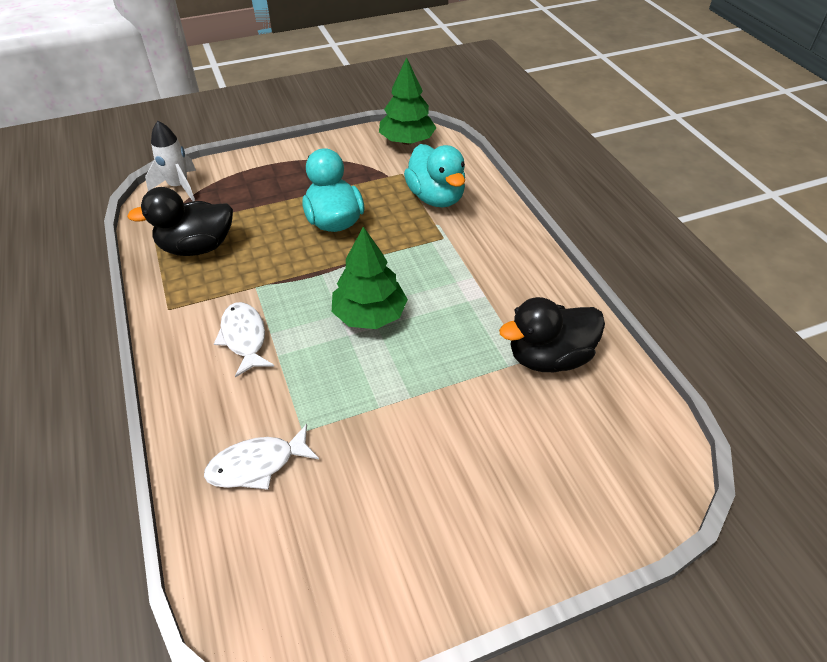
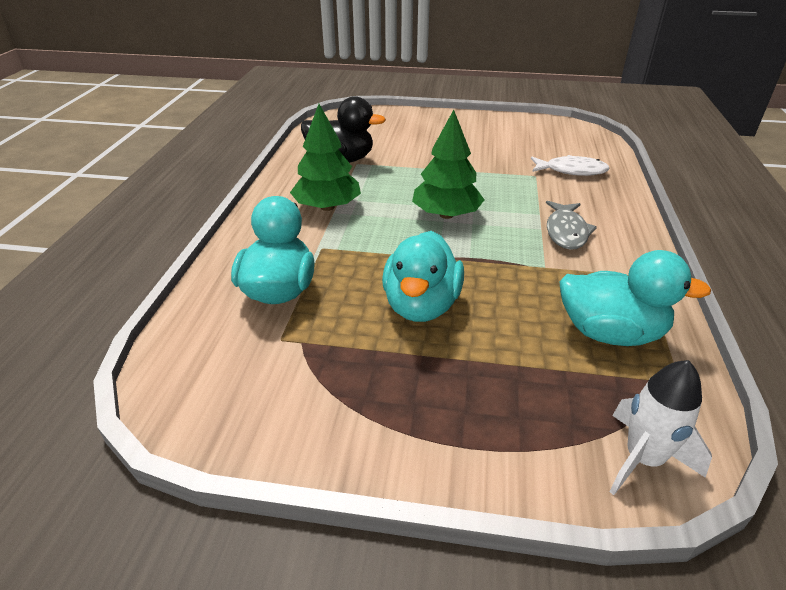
camera: 150 degrees left, 10 degrees down
black duck [127,187,233,256] -> turquoise duck [560,250,711,346]
white fish [214,302,274,377] -> grey fish [546,201,597,250]
green tree [379,57,436,145] -> green tree moved to [290,104,361,211]

